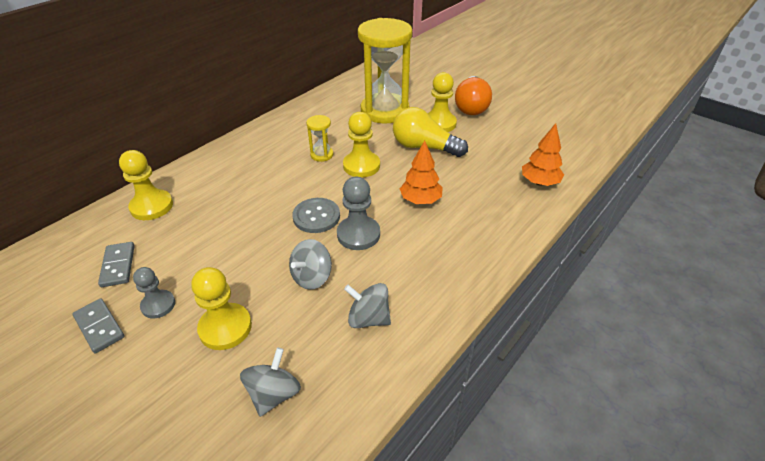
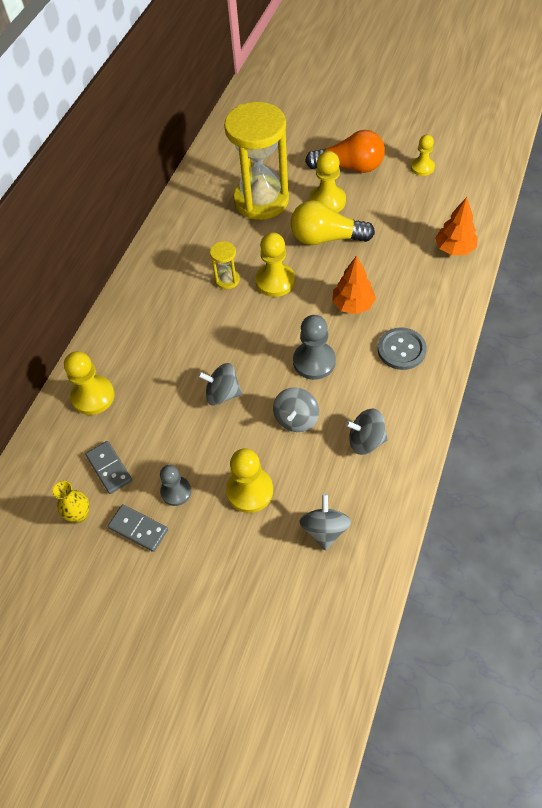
camera: 15 degrees left, 15 degrees up
grey button [292,198,340,233] -> grey button moved to [378,327,427,370]
orange light bulb [455,76,492,115] -> orange light bulb turned 75 degrees counterclockwise [305,130,385,173]
none -> yellow vase [52,481,90,523]
none -> grey spinning top [198,363,242,406]
none -> yellow pawn [411,135,435,176]

